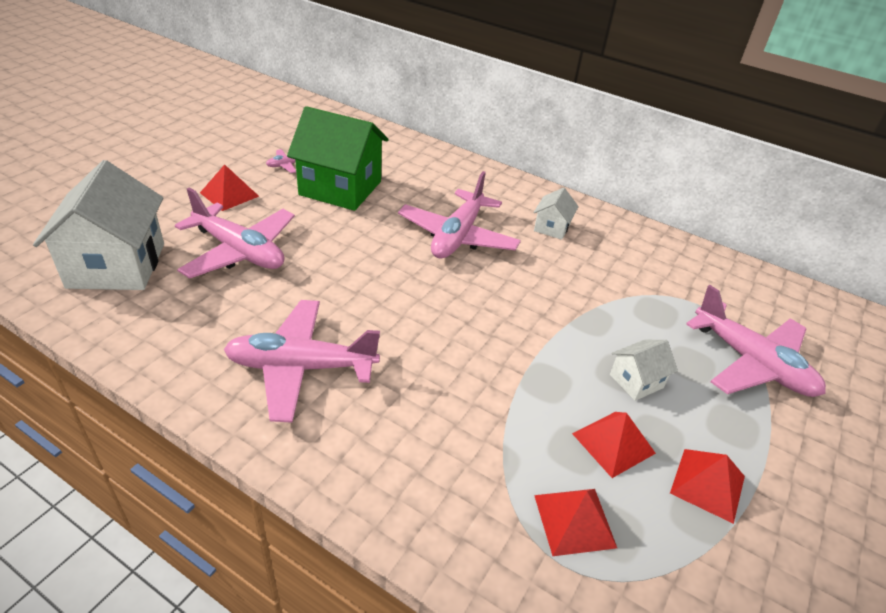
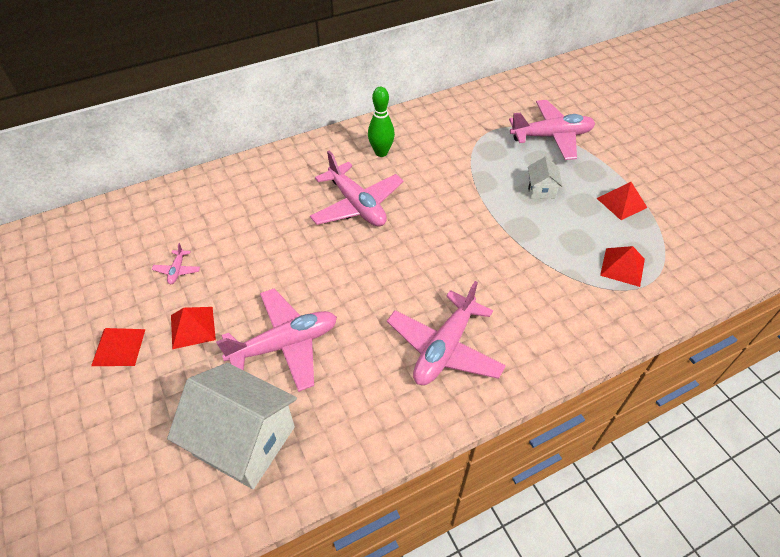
camera: 55 degrees left, 10 degrees up
green house [287,106,389,211] -> none
white house [533,188,579,240] -> green bowling pin [368,87,395,157]
red pyramid [572,412,656,478] -> red pyramid moved to [91,328,146,366]

